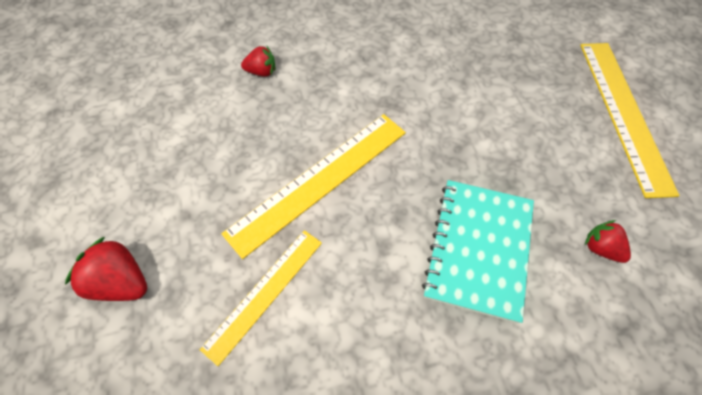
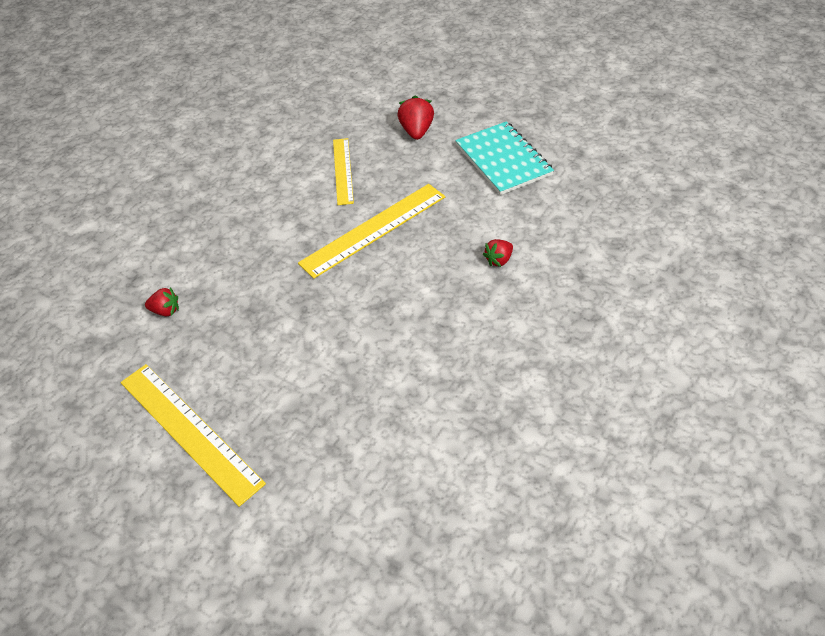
camera: 140 degrees right, 10 degrees down
red strawberry [65,237,147,301] -> red strawberry turned 75 degrees counterclockwise [398,96,434,140]
yellow ruler [221,114,406,259] -> yellow ruler turned 45 degrees clockwise [298,184,445,279]
turquoise notebook [422,180,534,324] -> turquoise notebook moved to [455,121,554,195]

